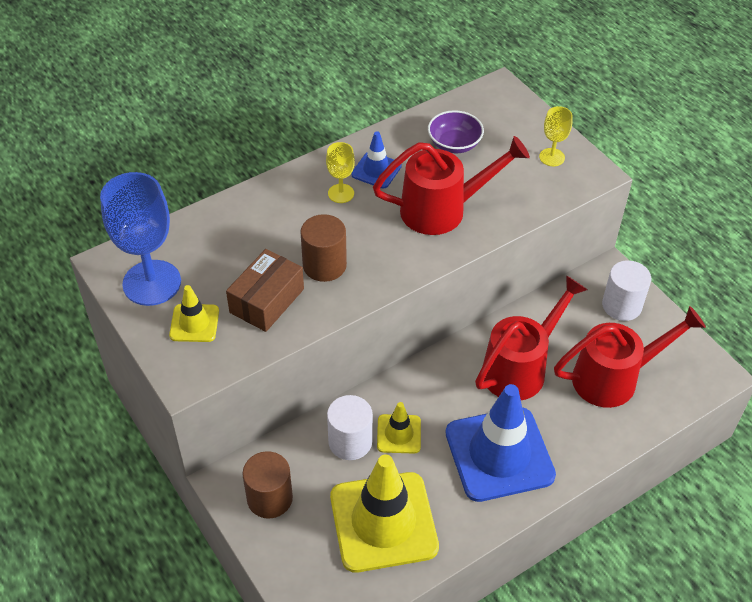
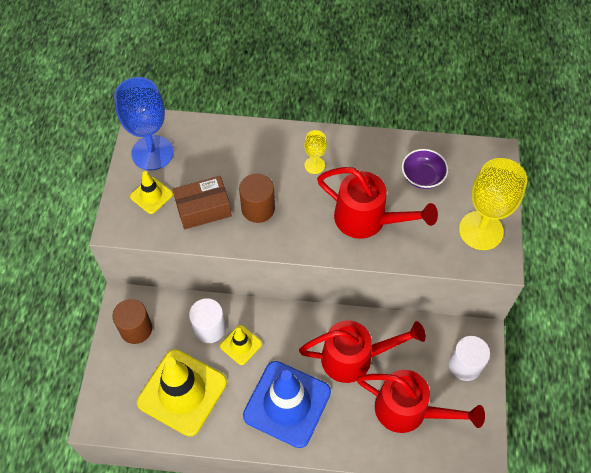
camera: 40 degrees right, 10 degrees up
blue traffic cone [351,131,402,188] -> none
yellow goblet [539,106,573,166] -> yellow goblet [459,158,527,250], size x2.04

